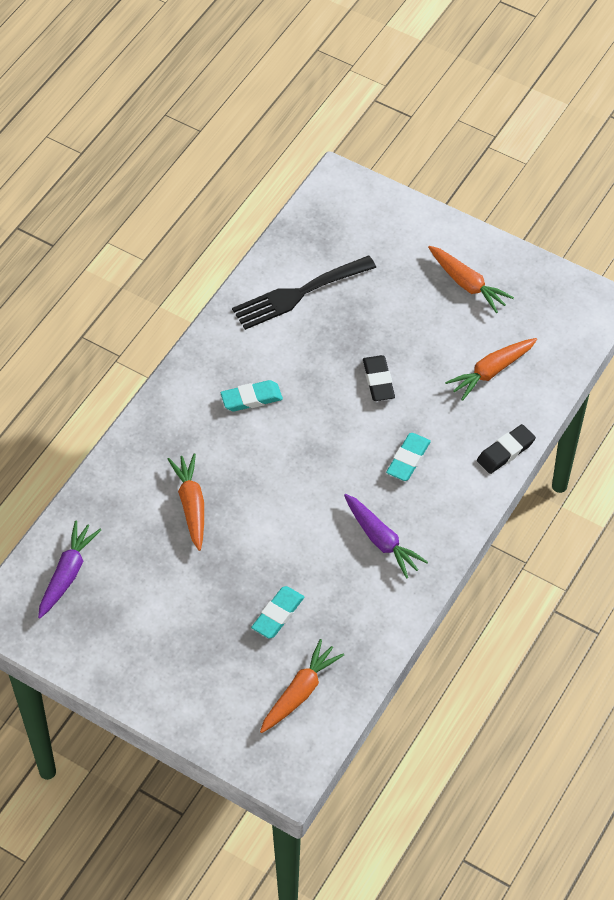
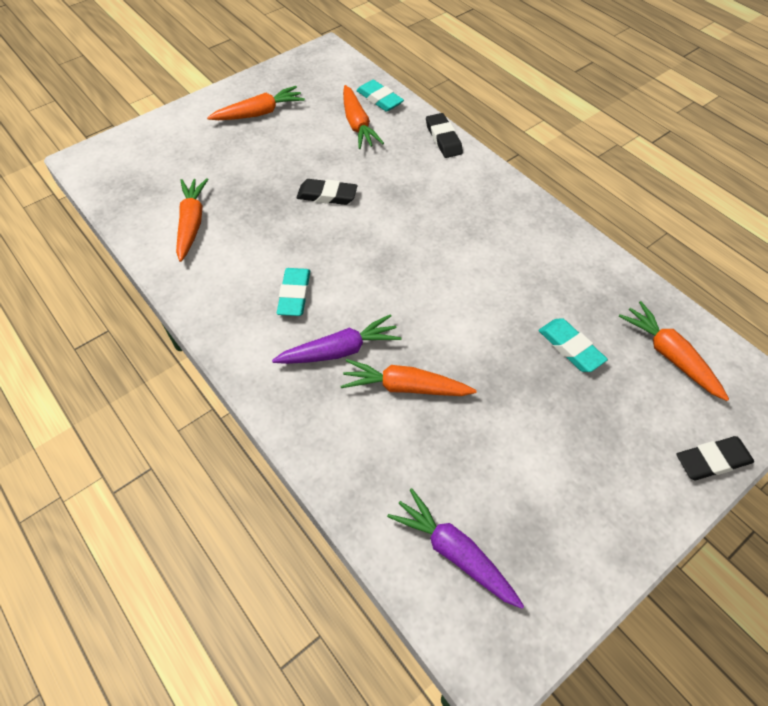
camera: 70 degrees left, 0 degrees up
black fork [232,256,376,330] -> orange carrot [176,178,208,262]
purple carrot [344,494,428,579] -> purple carrot moved to [272,314,401,364]
turquoise eraser [386,433,431,481] -> turquoise eraser moved to [356,80,404,112]
none -> black eraser [677,436,754,480]

